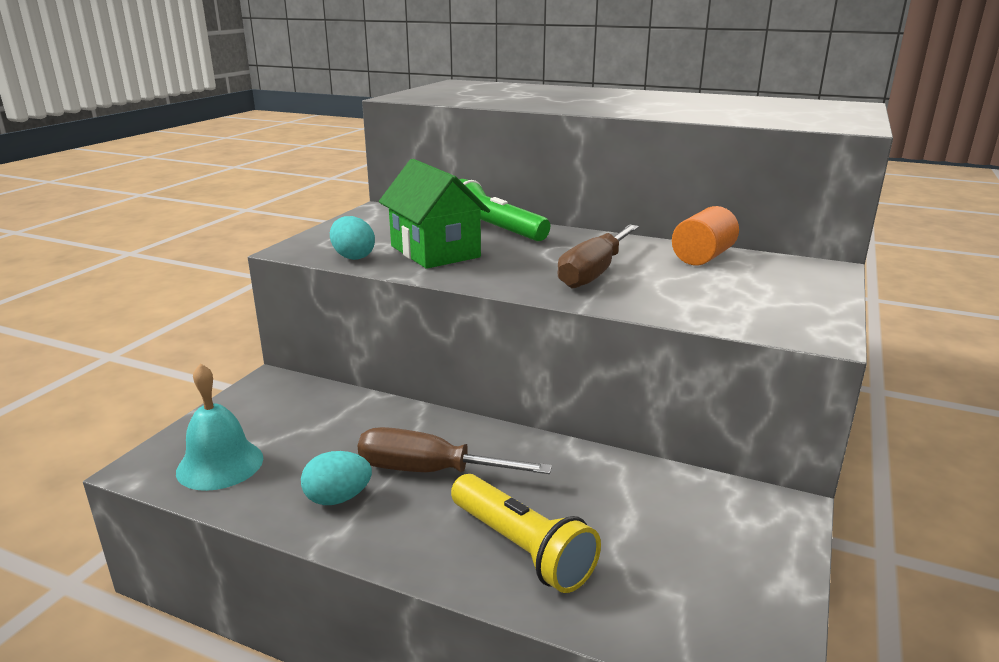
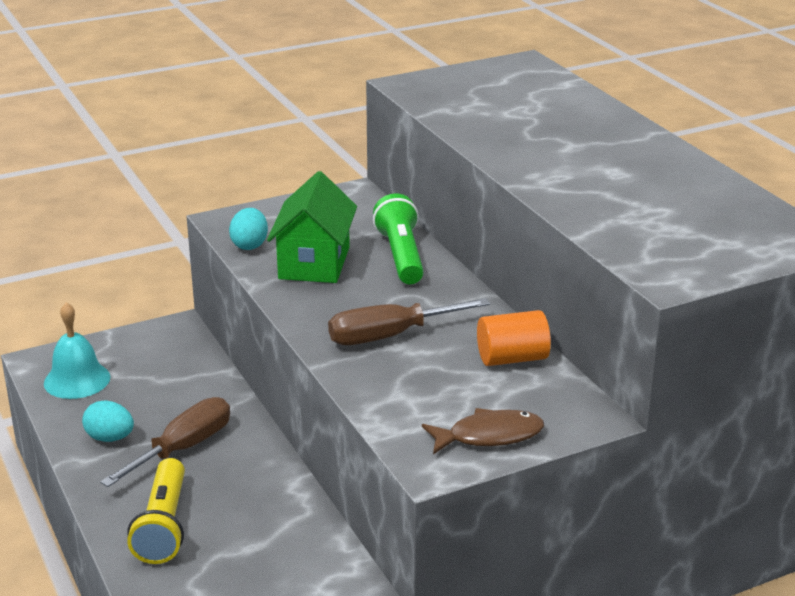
camera: 40 degrees right, 5 degrees up
brown screwdriver [358,427,552,474] -> brown screwdriver turned 75 degrees clockwise [100,397,230,487]
none -> brown fish [422,408,544,454]

